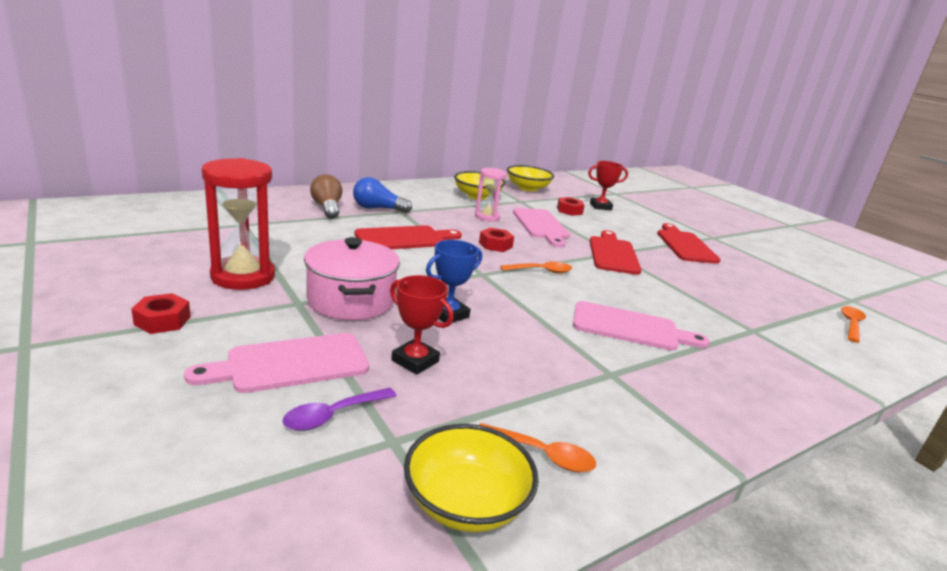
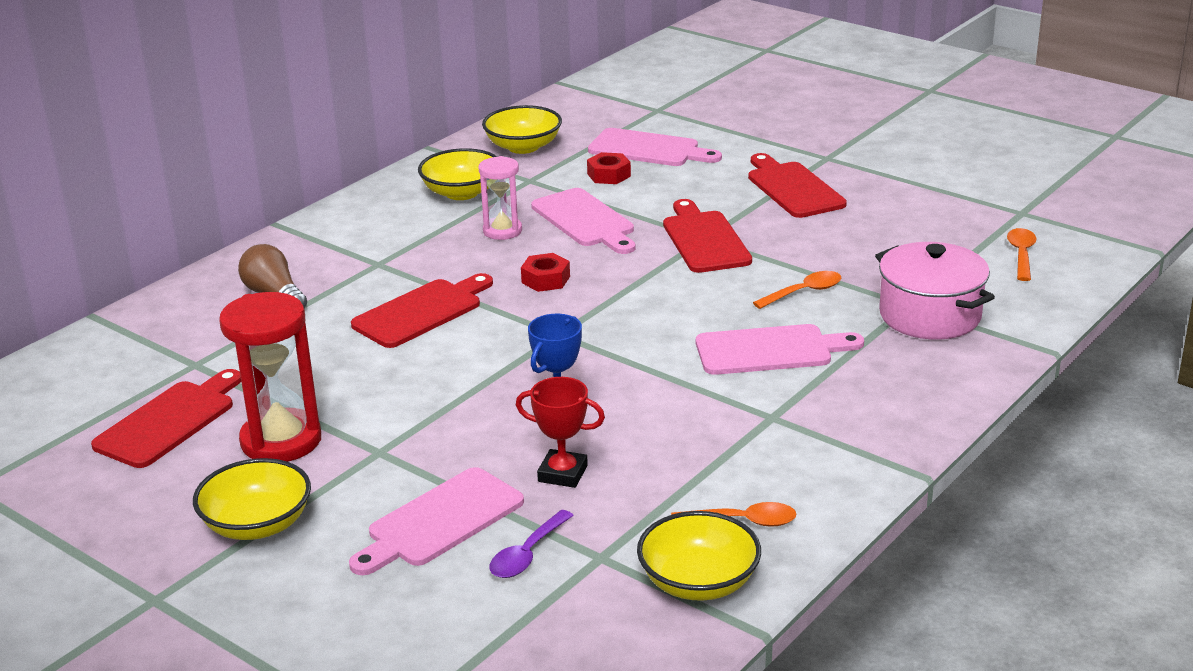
camera: 15 degrees left, 5 degrees up
red nut [131,293,191,334] -> yellow bowl [193,458,311,540]
pink pot [304,237,400,320] -> pink pot moved to [875,242,995,340]
blue light bulb [353,177,412,213] -> none
orange spoon [500,262,572,273] -> orange spoon moved to [753,271,841,309]
red trophy [588,161,628,210] -> pink cutting board [588,128,722,166]
none -> red cutting board [91,369,241,468]

